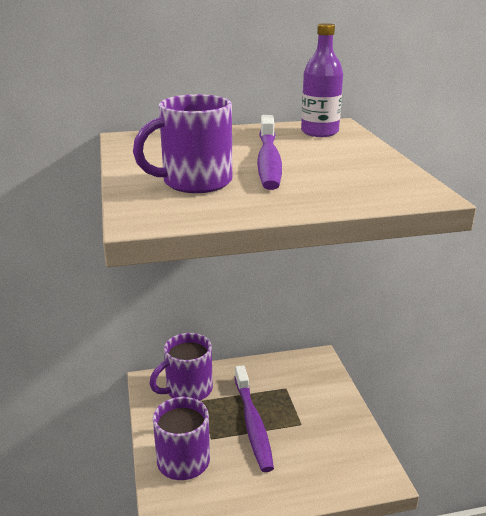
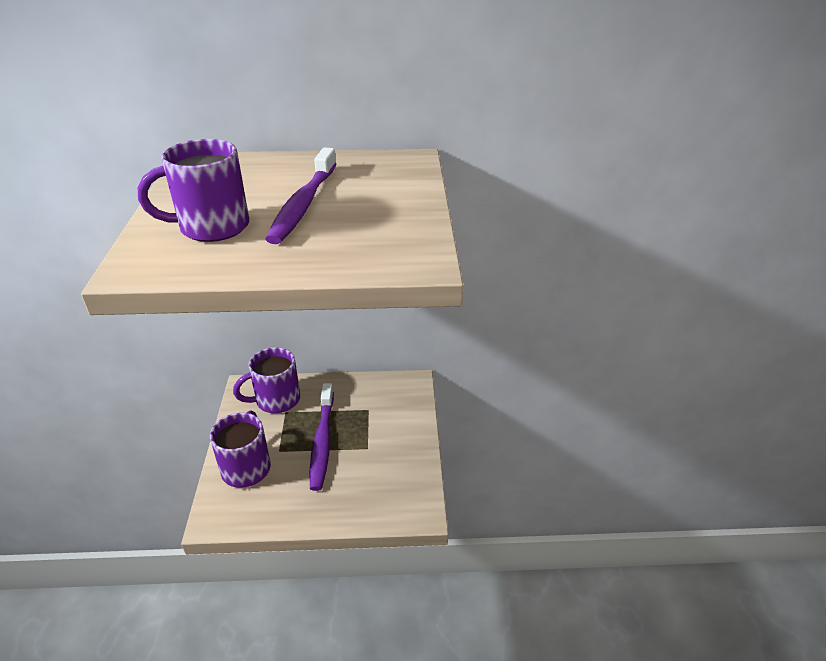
camera: 10 degrees right, 10 degrees up
purple bottle [301,23,343,137] -> none

